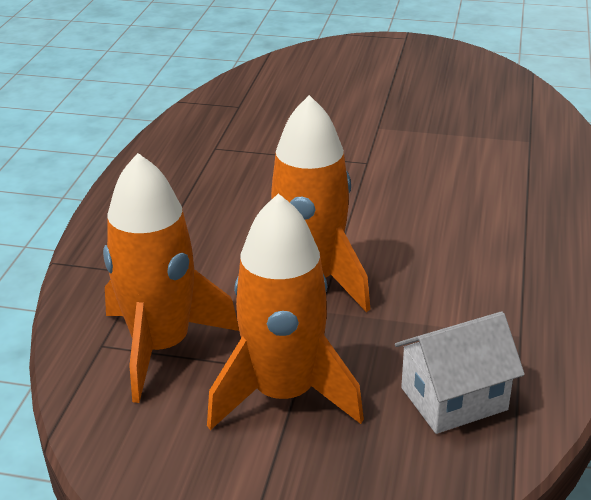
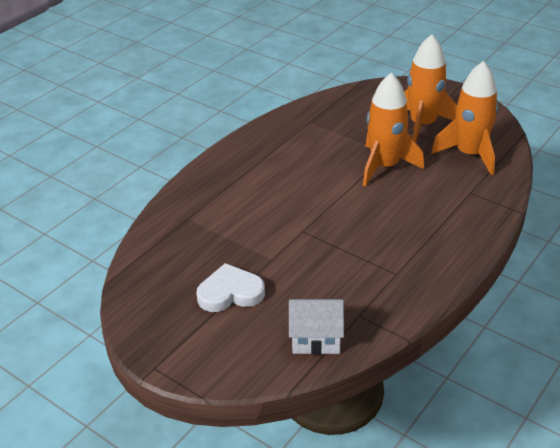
camera: 155 degrees left, 5 degrees up
white house [395,311,525,434] -> white house moved to [289,299,344,355]
none -> white heart [196,263,265,312]

